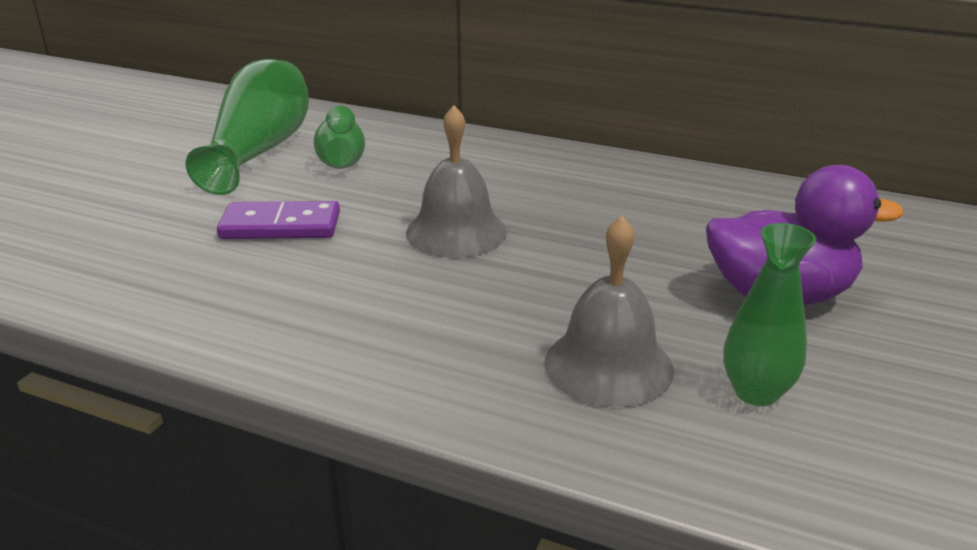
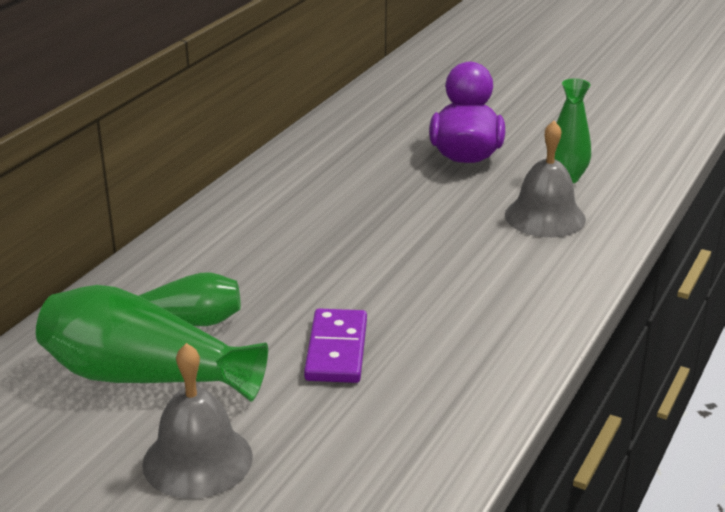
camera: 85 degrees left, 0 degrees up
grey bell [406,105,507,258] -> grey bell moved to [142,343,253,499]

